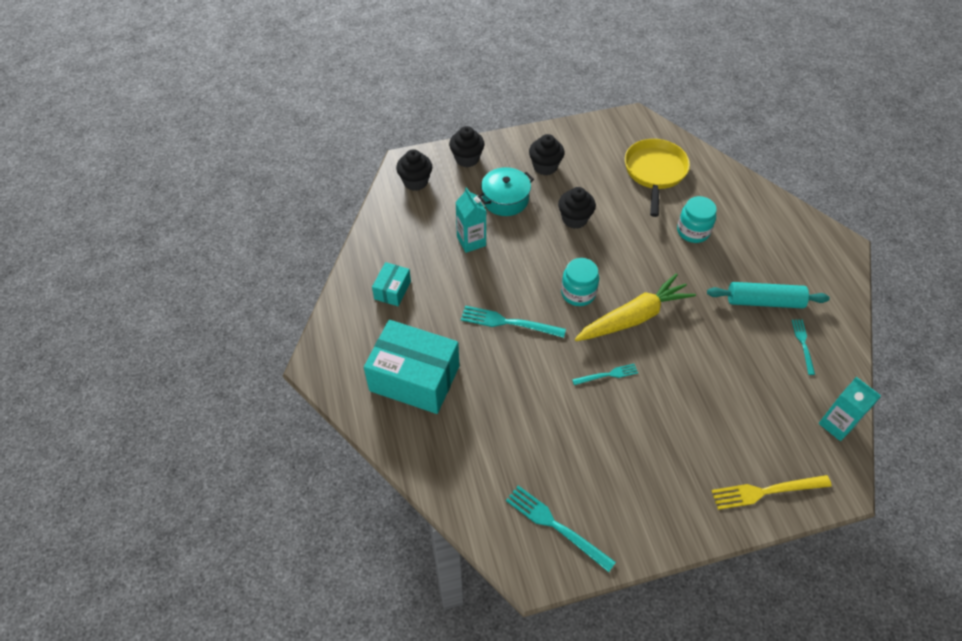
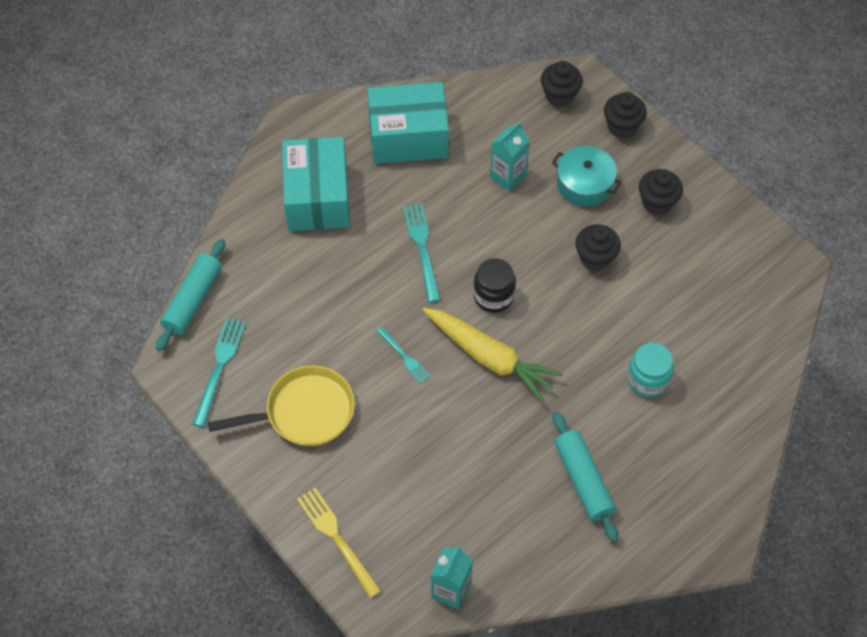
camera: 65 degrees right, 5 degrees up
turquoise box [372,262,411,306] -> turquoise box [367,82,449,164], size x2.07
turquoise jar [561,258,599,306] -> black jar [473,259,516,313]
yellow pan [625,139,690,217] -> yellow pan moved to [208,366,355,446]
turquoise fork [792,320,815,375] -> none
none -> turquoise rolling pin [156,239,225,351]

